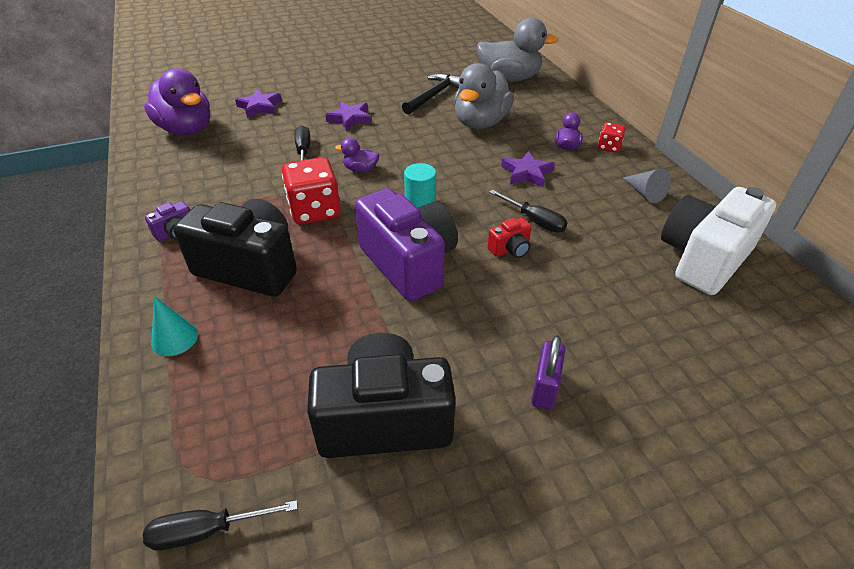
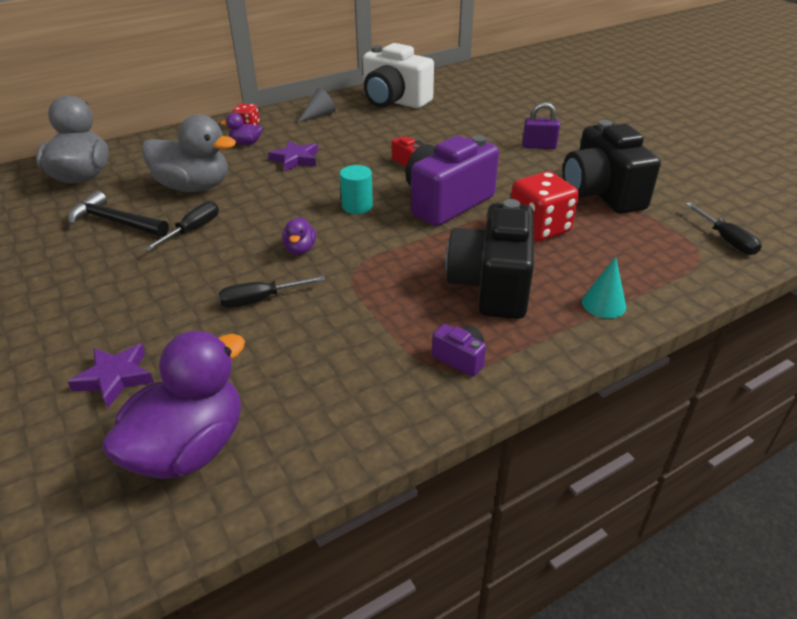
camera: 100 degrees left, 5 degrees down
red dice [282,157,341,225] -> red dice moved to [511,171,579,242]
purple star [325,102,372,131] -> none
black screwdriver [489,190,568,233] -> black screwdriver moved to [144,201,219,251]

